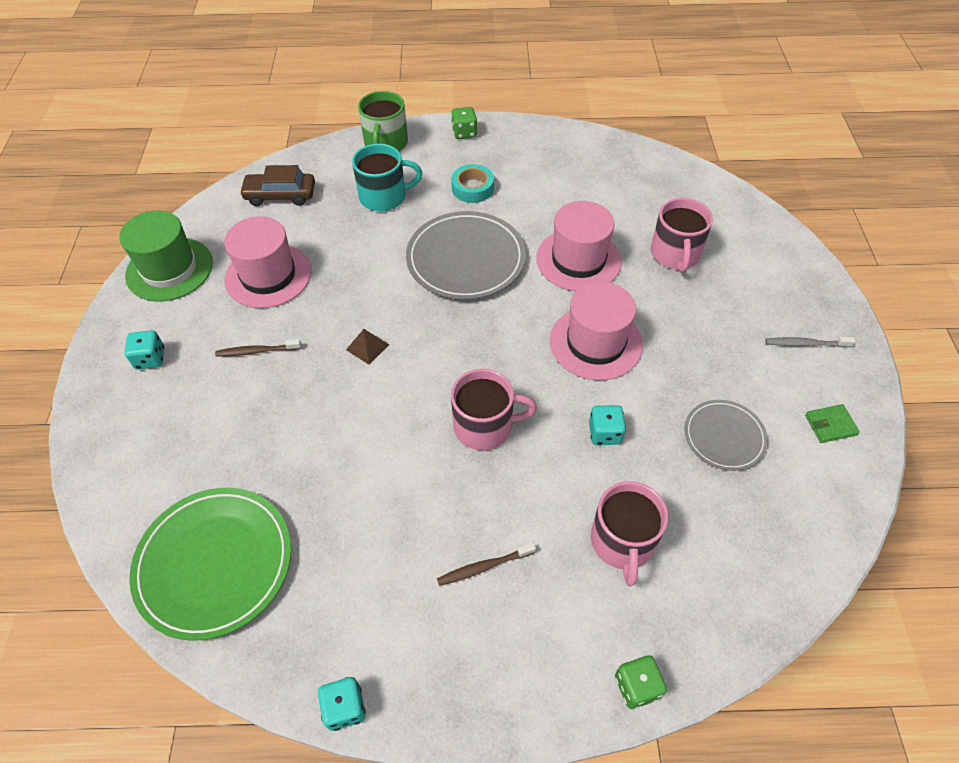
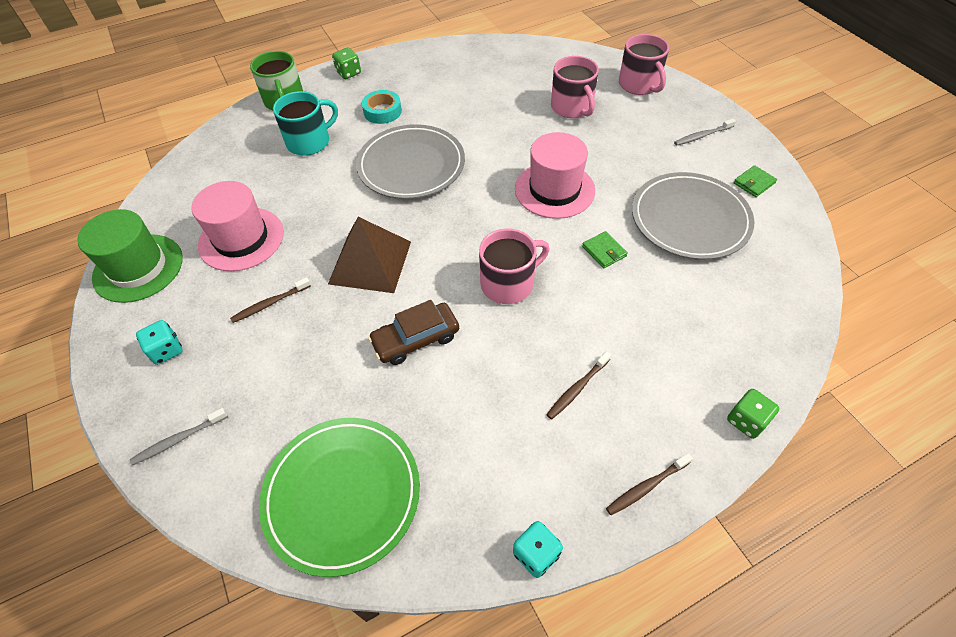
camera: 25 degrees left, 0 degrees up
brown car [239,165,315,206] -> brown car moved to [368,300,459,365]
brown pyramid [346,329,389,365] -> brown pyramid [328,217,411,293], size x2.30
pink hat [536,201,622,291] -> none
turquoise dice [589,405,626,445] -> green wallet [582,231,628,268]
pink mug [591,481,668,586] -> pink mug moved to [619,34,669,95]
grey plate [685,400,768,471] -> grey plate [632,172,755,260], size x1.75
none -> grey toothbrush [130,408,228,465]
none -> brown toothbrush [606,453,693,515]

